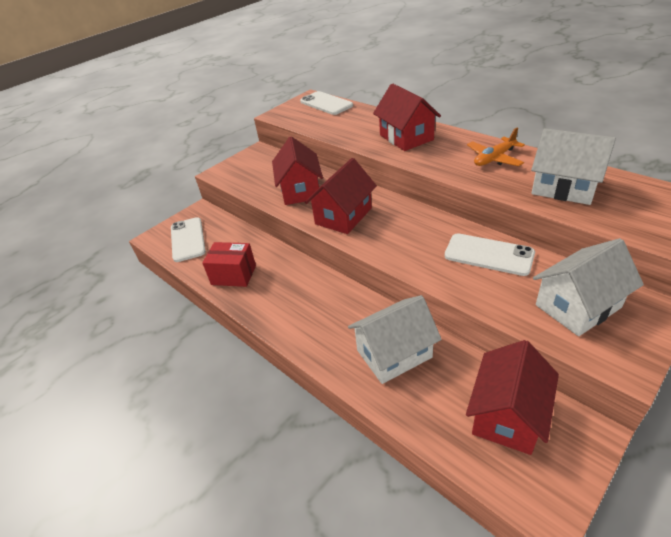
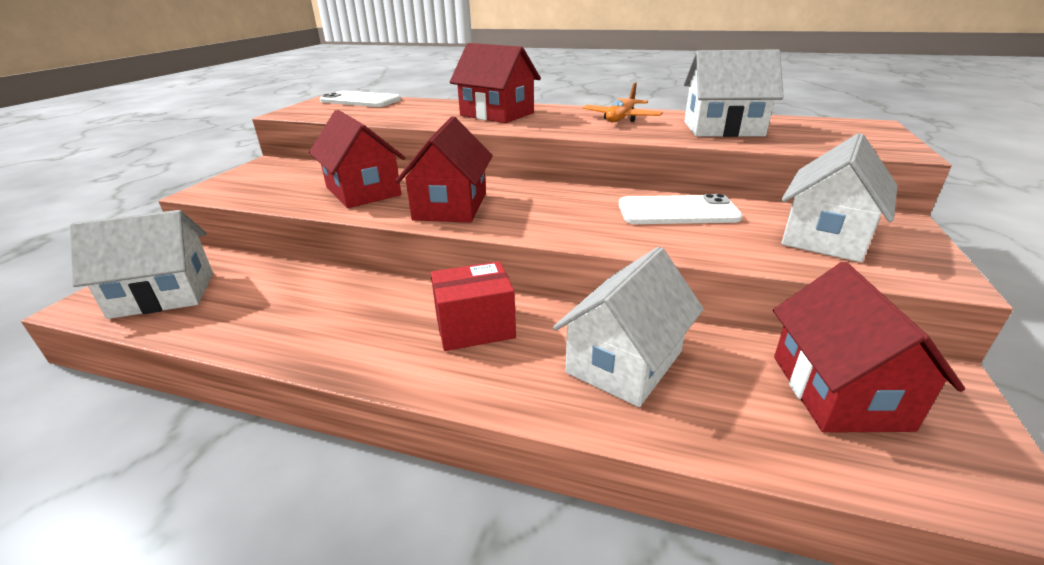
camera: 30 degrees left, 10 degrees down
white phone [171,217,206,262] -> white house [70,210,213,319]
red box [202,242,256,287] -> red box moved to [431,261,516,351]

